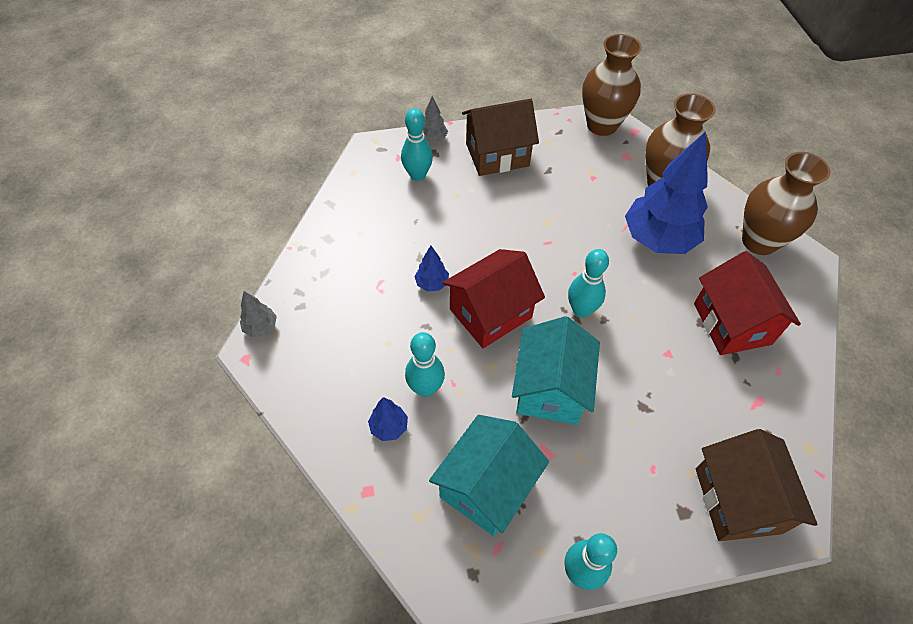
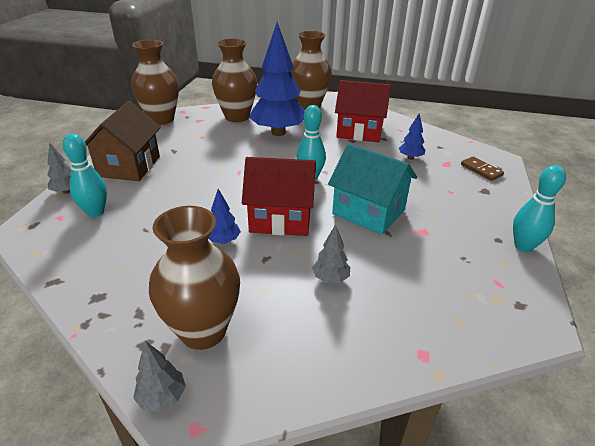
camera: 65 degrees left, 20 degrees down
blue tree [368,397,408,441] -> blue tree moved to [399,113,425,160]
turquoise bowling pin [405,332,445,397] -> grey tree [312,224,350,283]
turquoise house [429,415,549,536] -> none
red house [442,249,545,348] -> red house turned 75 degrees counterclockwise [242,157,316,236]
brown house [696,429,818,541] -> brown domino [461,156,504,181]
none -> brown vase [149,206,240,350]

